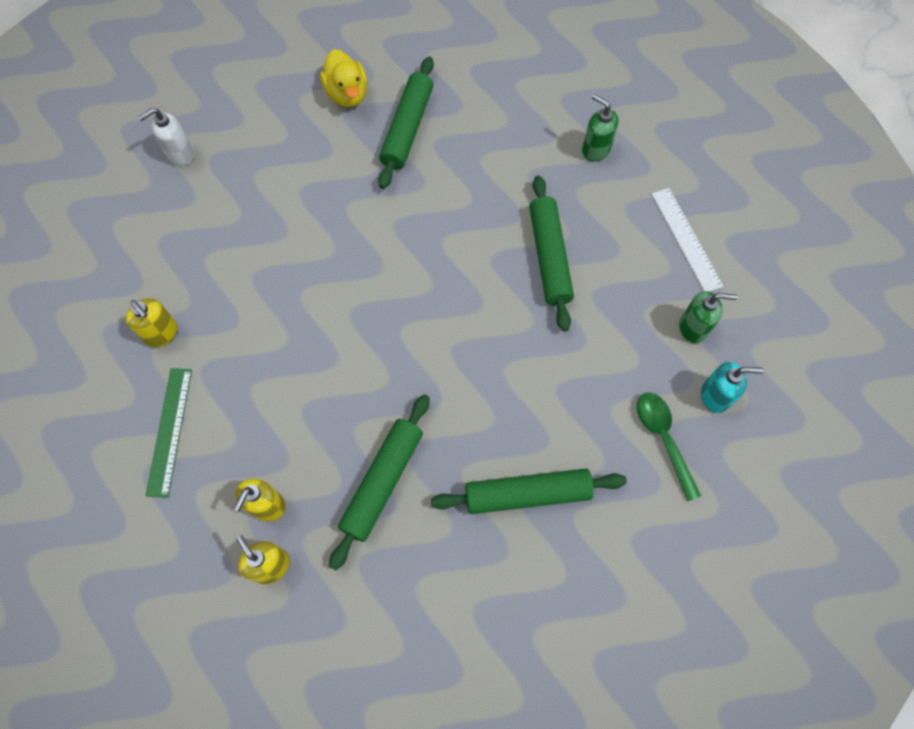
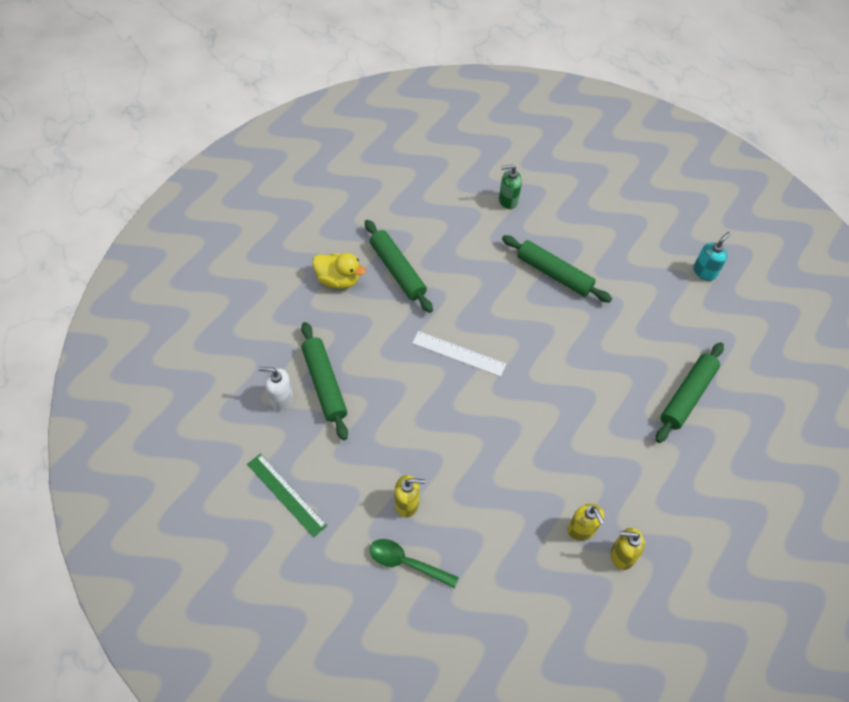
camera: 50 degrees left, 10 degrees down
white soap dispenser [138,108,194,166] -> white soap dispenser turned 90 degrees clockwise [259,367,293,410]
green ruler [145,368,192,498] -> green ruler moved to [247,454,327,537]
green rolling pin [329,394,429,571] -> green rolling pin moved to [301,322,348,440]
green spoon [637,392,701,501] -> green spoon moved to [369,539,459,588]
white ruler [651,188,723,292] -> white ruler moved to [412,331,506,377]
green soap dispenser [679,291,738,343] -> none

